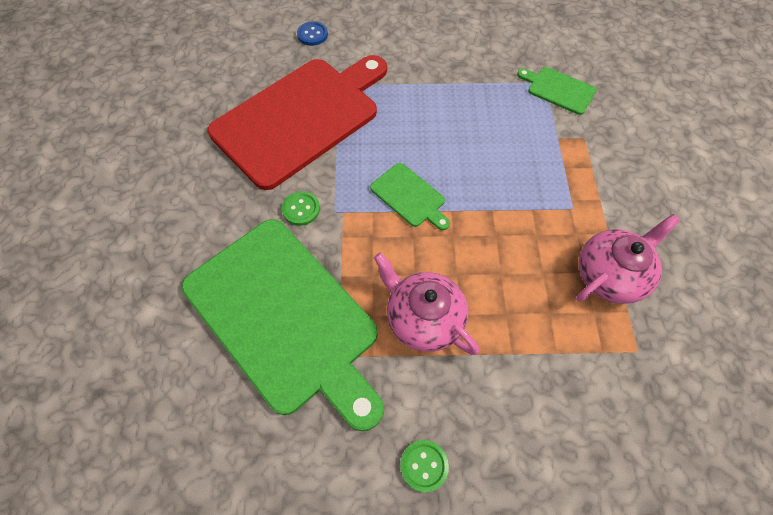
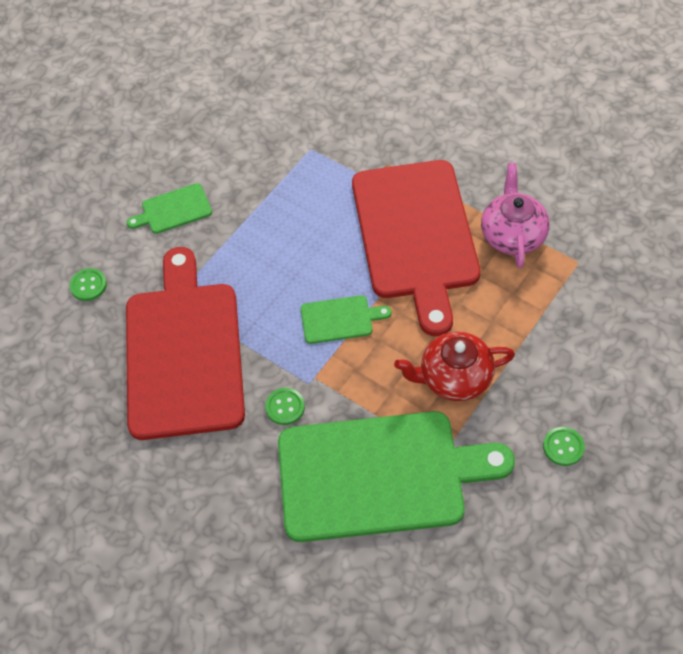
camera: 50 degrees left, 5 degrees down
blue button [297,21,328,46] -> green button [69,268,107,301]
pink teapot [374,252,479,355] -> red teapot [394,332,515,401]
green cutting board [517,67,597,115] -> green cutting board moved to [127,183,212,234]
none -> red cutting board [352,160,480,336]

